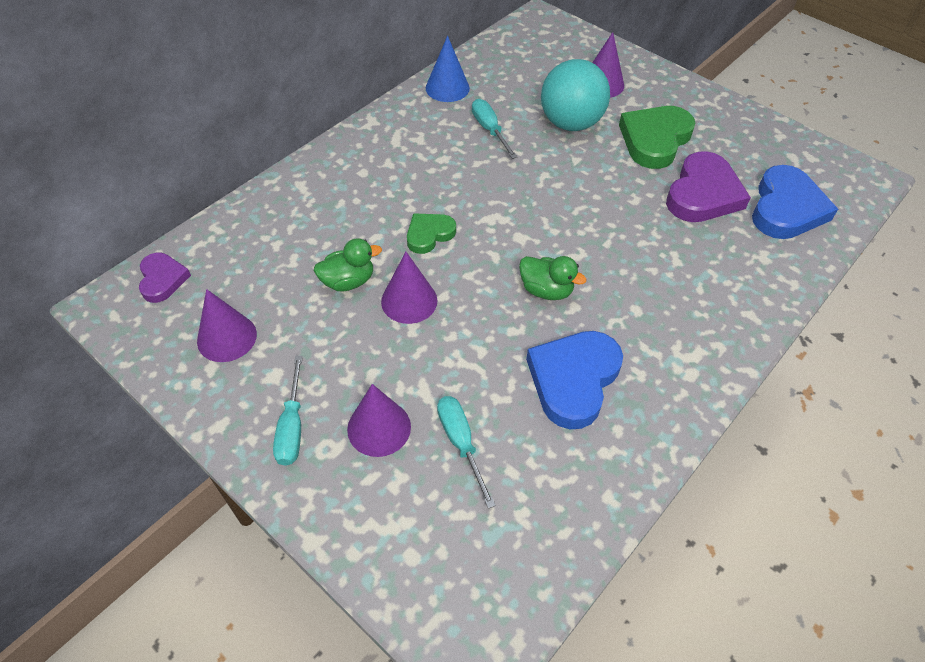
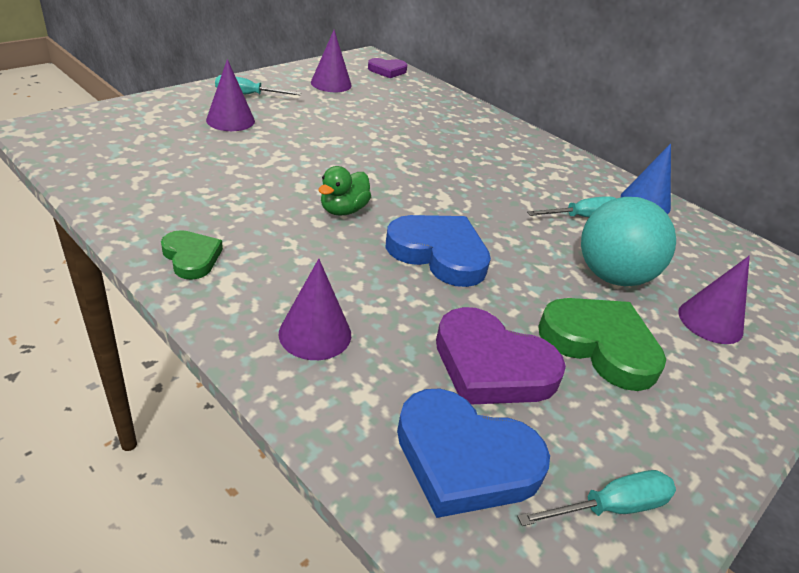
camera: 90 degrees right, 15 degrees down
green duck [314,238,382,291] -> none
purple cone [381,252,437,324] -> purple cone moved to [279,259,351,360]
green heart [407,213,456,254] -> green heart moved to [161,230,223,280]
turquoise screwdriver [437,396,496,509] -> turquoise screwdriver moved to [517,470,676,526]
blue heart [526,331,623,429] -> blue heart moved to [386,215,491,287]

